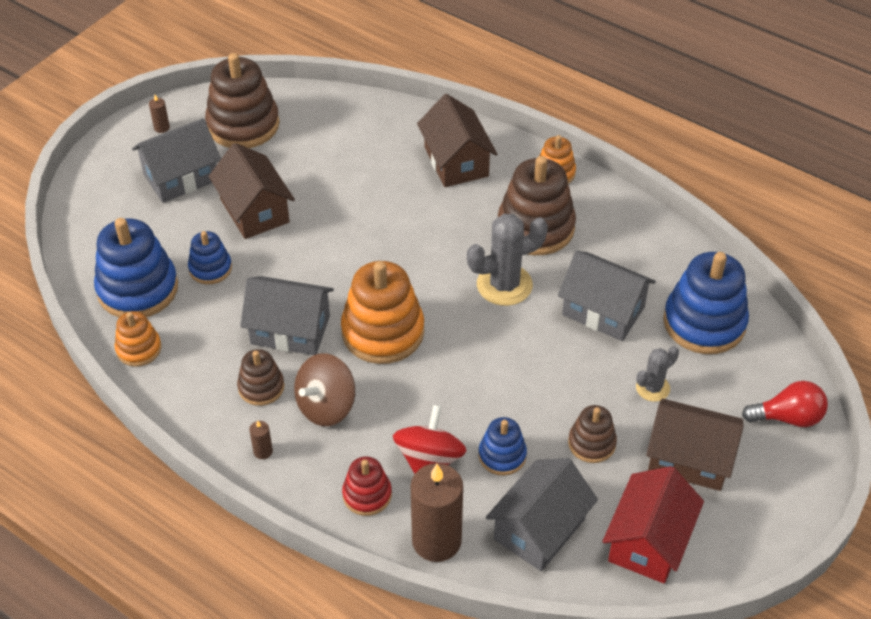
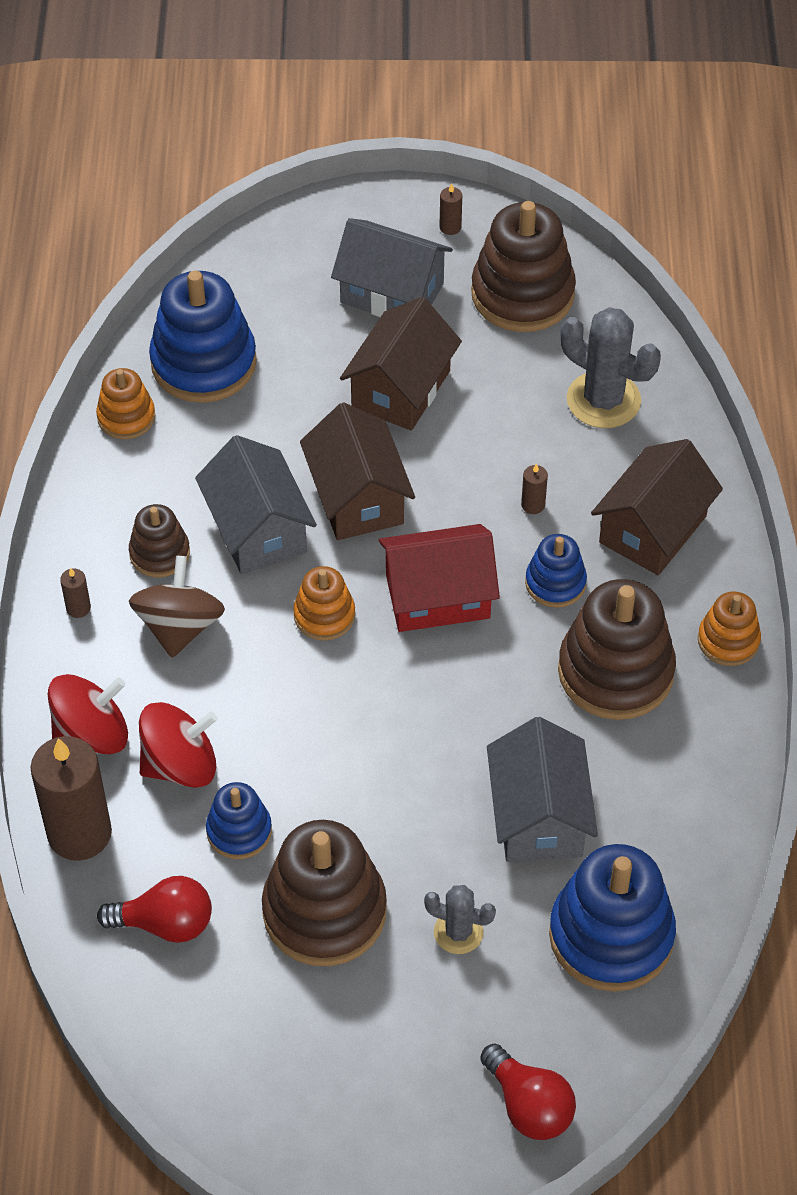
camera: 55 degrees right, 5 degrees up
blue stacking toy [188,231,232,284] -> blue stacking toy moved to [525,534,587,608]
brown spinning top [294,353,355,426] -> brown spinning top turned 90 degrees clockwise [129,556,225,658]
orange stacking toy [341,261,424,364] -> orange stacking toy [293,566,355,641], size x0.54
red stacking toy [342,457,392,516] -> red spinning top [48,674,128,755]
grey cactus [467,214,548,306] -> grey cactus moved to [560,307,661,428]
grey house [486,458,598,571] -> red light bulb [97,876,212,943]
brown stacking toy [568,405,617,463] -> brown stacking toy [262,820,387,966], size x1.85
red house [602,466,704,583] -> red house moved to [378,524,500,632]
brown house [646,398,744,491] -> brown house moved to [300,402,415,540]
none -> brown candle [521,463,548,514]

